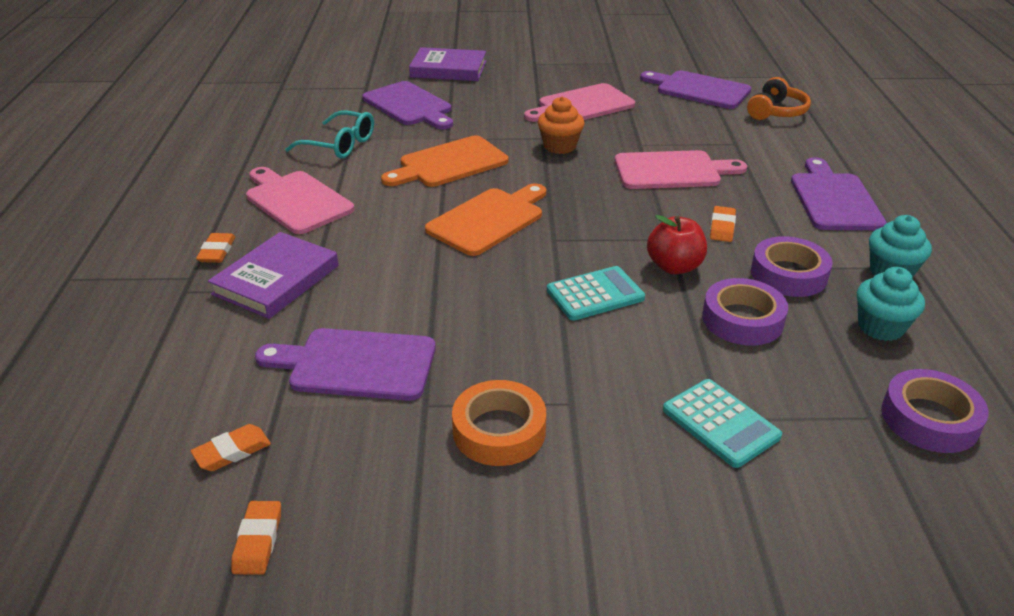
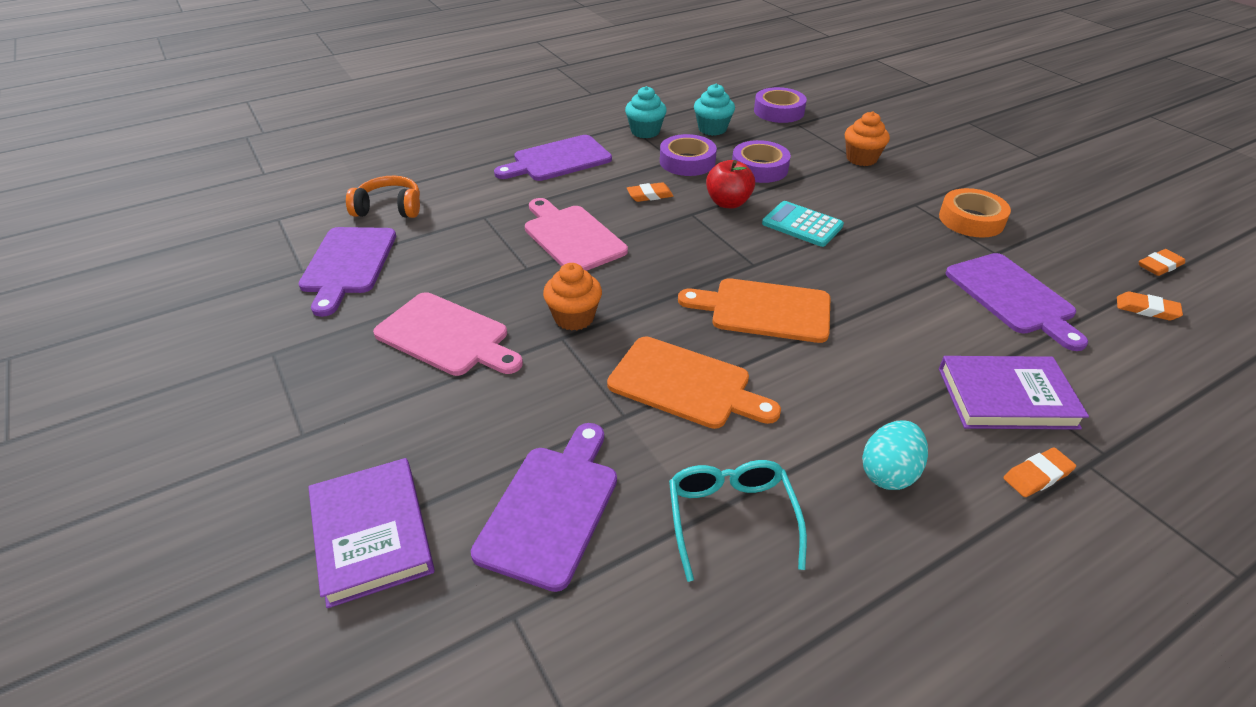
camera: 120 degrees left, 5 degrees up
pink cutting board [246,167,354,234] -> turquoise egg [862,421,928,490]
turquoise calculator [663,379,782,468] -> orange cupcake [845,111,890,166]

